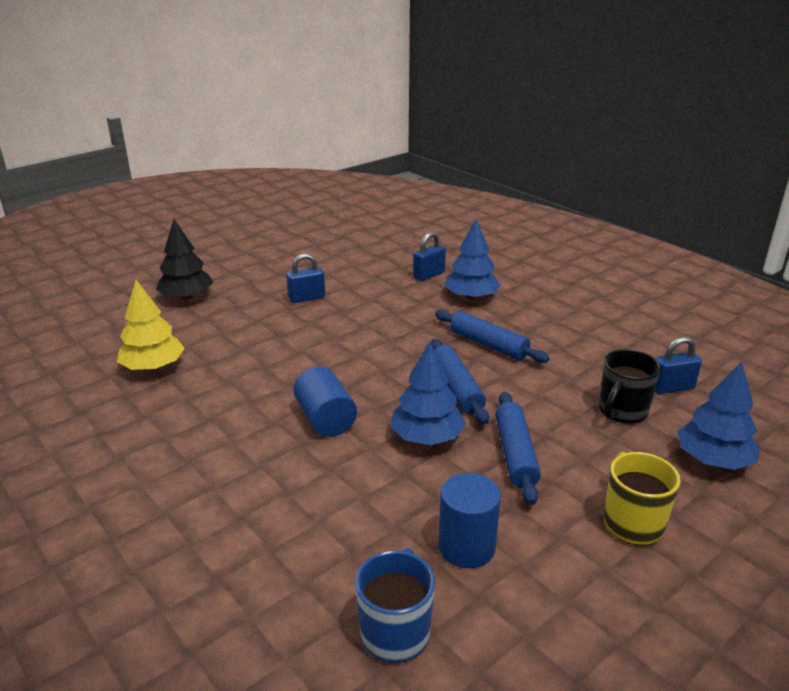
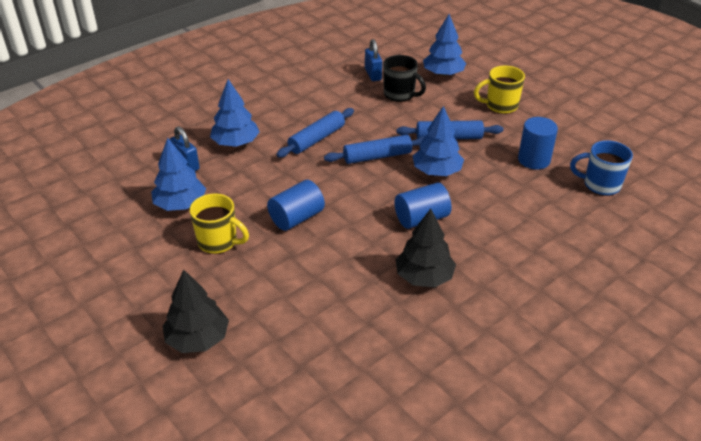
camera: 90 degrees left, 10 degrees up
yellow tree [117,280,185,371] -> none
blue padlock [286,253,325,303] -> yellow mug [190,193,249,254]
none -> blue tree [151,138,206,211]
none -> blue cylinder [267,180,325,231]
none -> black tree [396,209,456,287]

